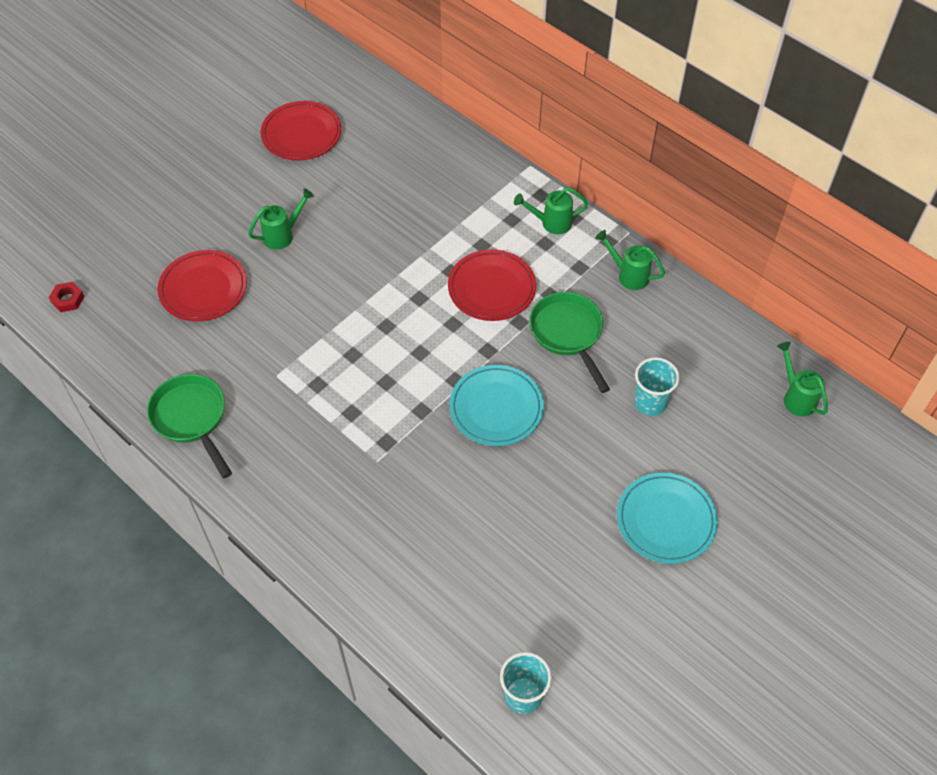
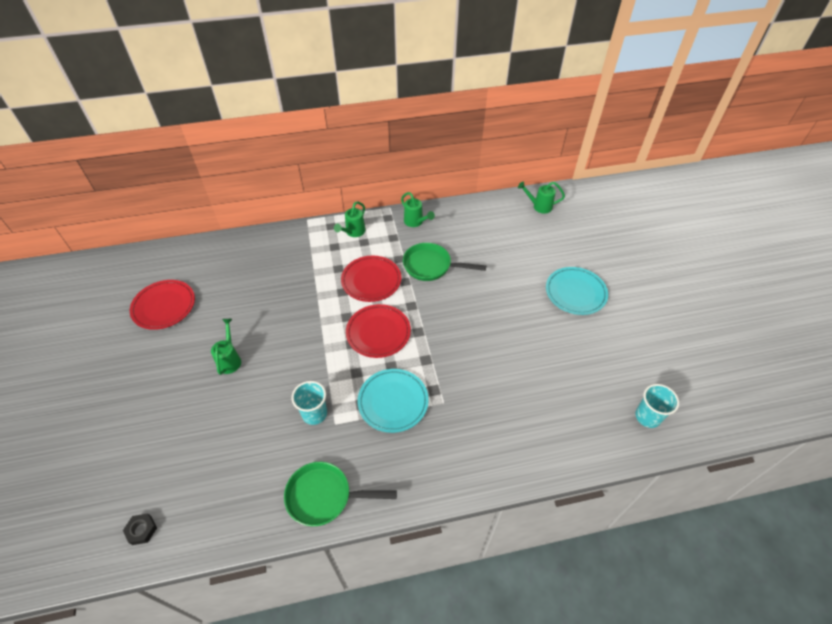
camera: 55 degrees left, 5 degrees down
red nut [49,282,84,312] -> black nut [123,514,157,545]
red plate [157,250,247,322] -> red plate moved to [346,304,411,358]
turquoise plate [449,365,544,446] -> turquoise plate moved to [358,369,429,433]
green watering can [595,230,665,290] -> green watering can turned 105 degrees counterclockwise [401,192,435,227]
turquoise cup [634,357,680,416] -> turquoise cup moved to [292,381,327,425]

